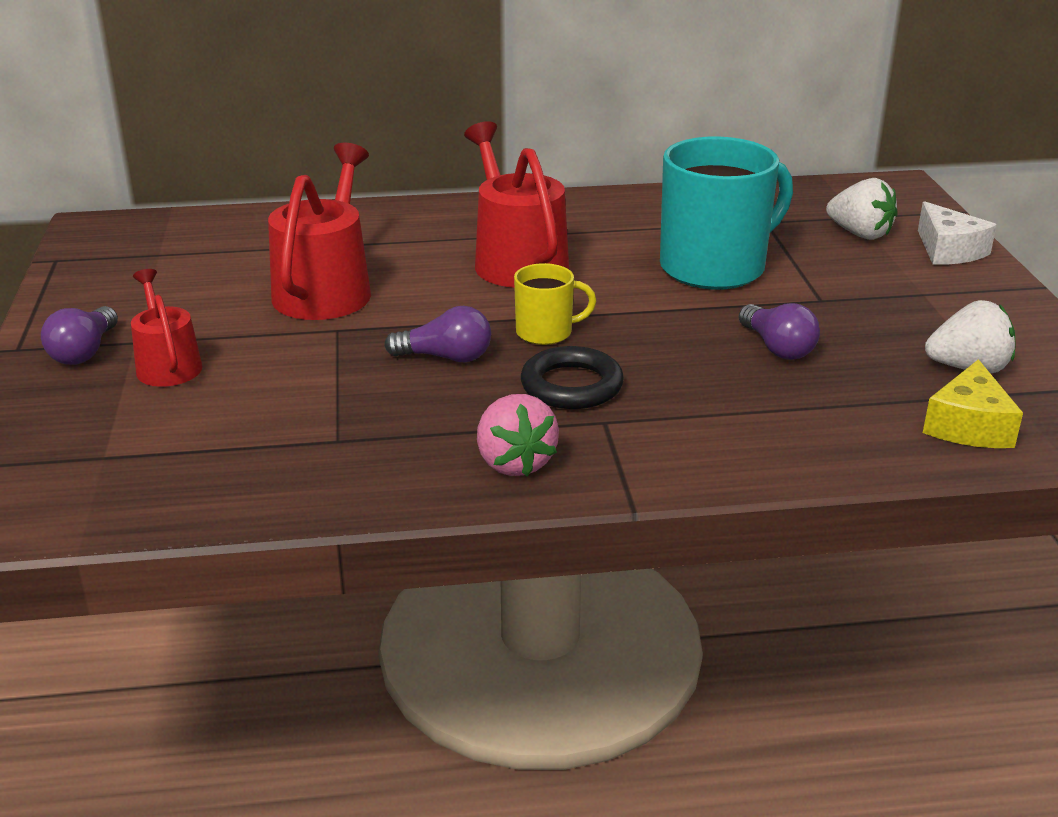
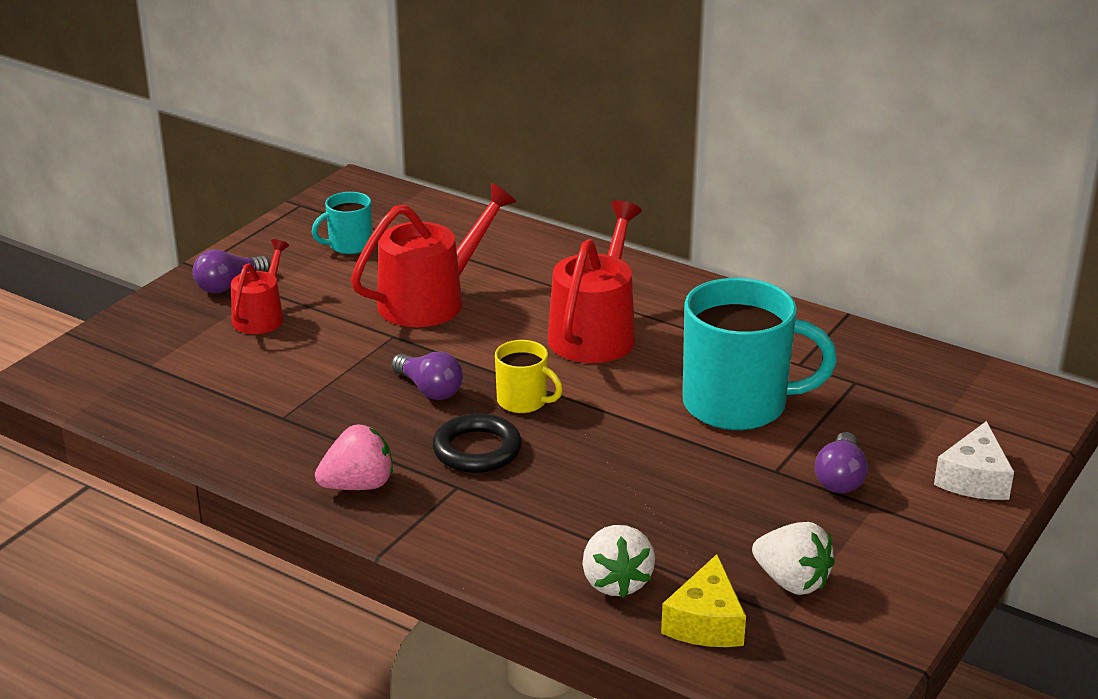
camera: 40 degrees right, 0 degrees up
pink strawberry [477,394,559,476] -> pink strawberry turned 135 degrees counterclockwise [315,424,393,490]
purple light bulb [739,303,820,360] -> purple light bulb moved to [815,432,868,493]
white strawberry [826,178,897,240] -> white strawberry moved to [582,525,655,598]
yellow cheese [923,359,1023,448] -> yellow cheese turned 45 degrees counterclockwise [661,554,746,647]
none -> turquoise mug [312,192,372,254]

